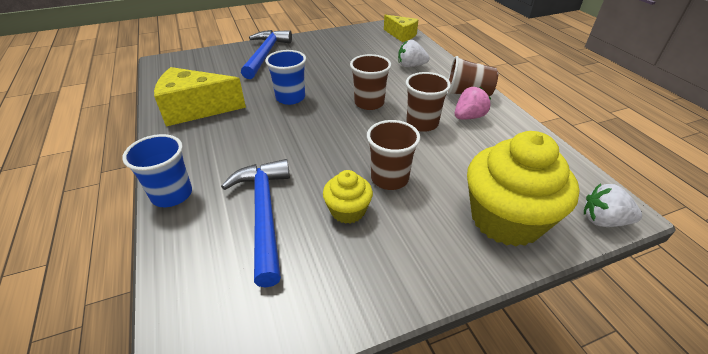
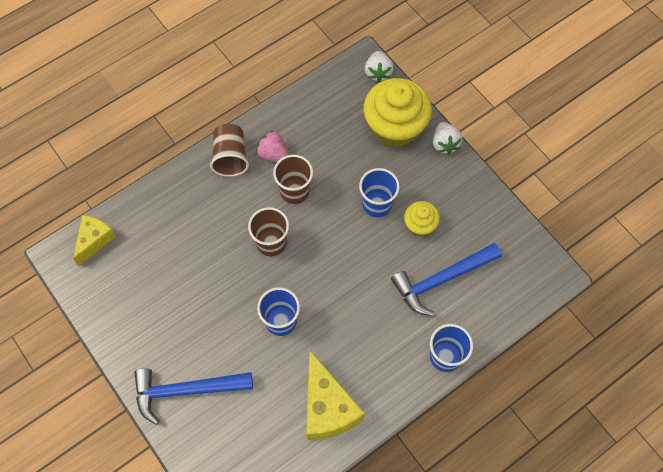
camera: 105 degrees left, 25 degrees up
brown cup [367,120,420,190] -> blue cup [359,168,400,217]
white strawberry [398,40,430,67] -> white strawberry moved to [433,122,463,155]

